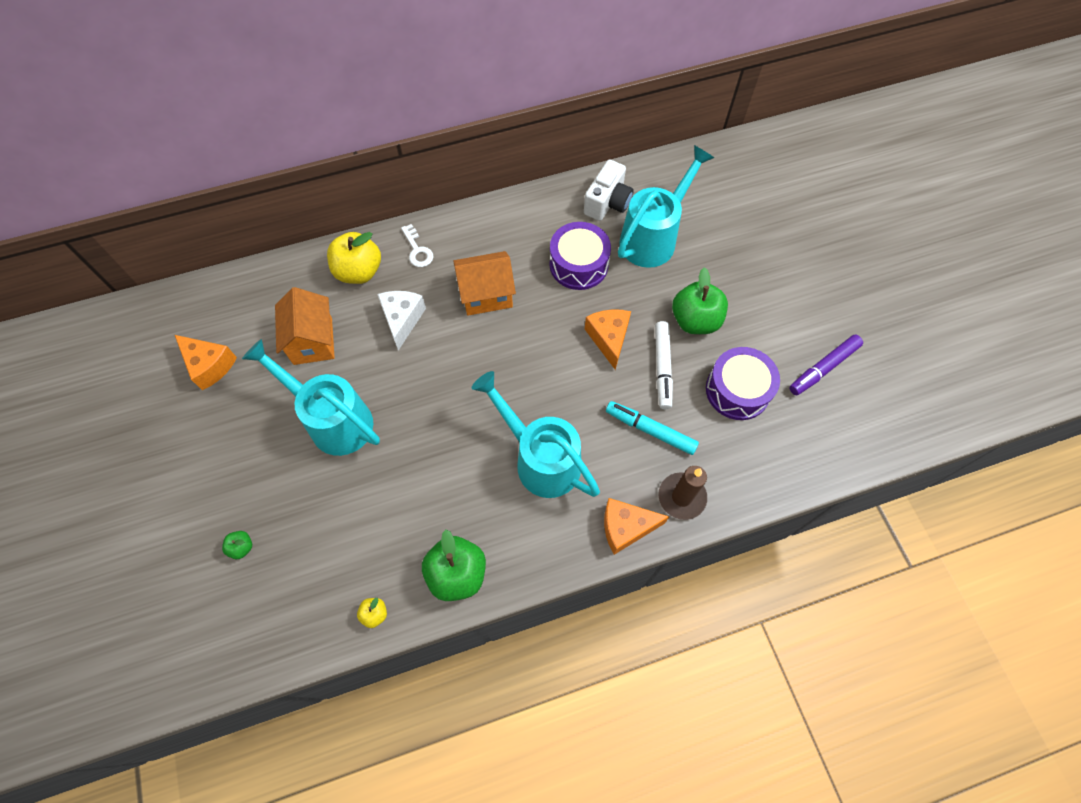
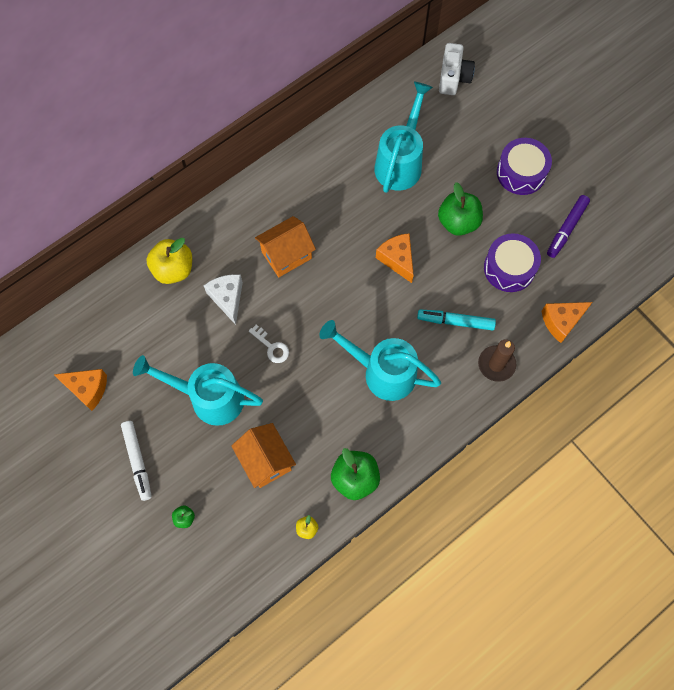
camera: 20 degrees left, 5 degrees up
orange house [275,287,335,365] -> orange house moved to [231,423,296,488]
white key [401,224,433,267] -> white key moved to [249,325,289,363]
purple drum [550,222,611,290] -> purple drum moved to [497,138,552,195]
white camera [584,160,634,221] -> white camera moved to [439,43,475,95]
orange cheese [604,498,669,555] -> orange cheese moved to [541,302,592,343]
white marker [655,321,673,409] -> white marker moved to [121,421,152,501]

